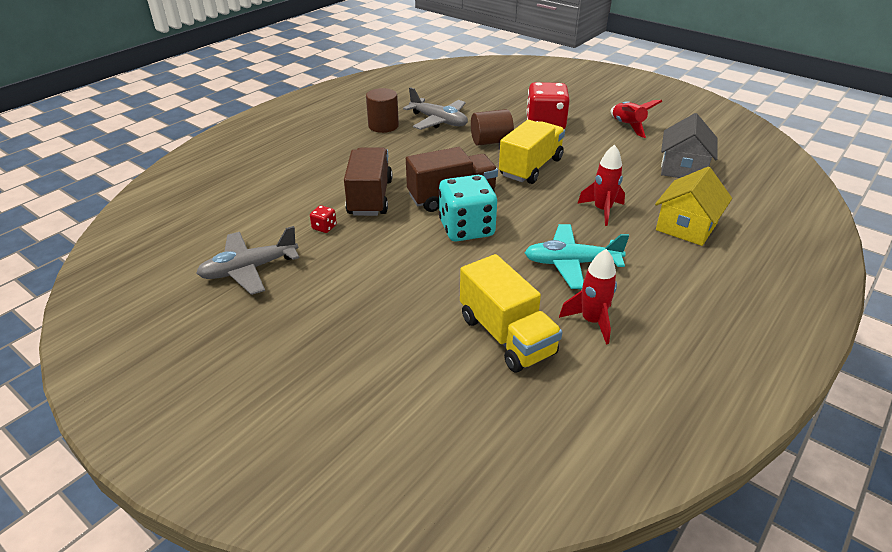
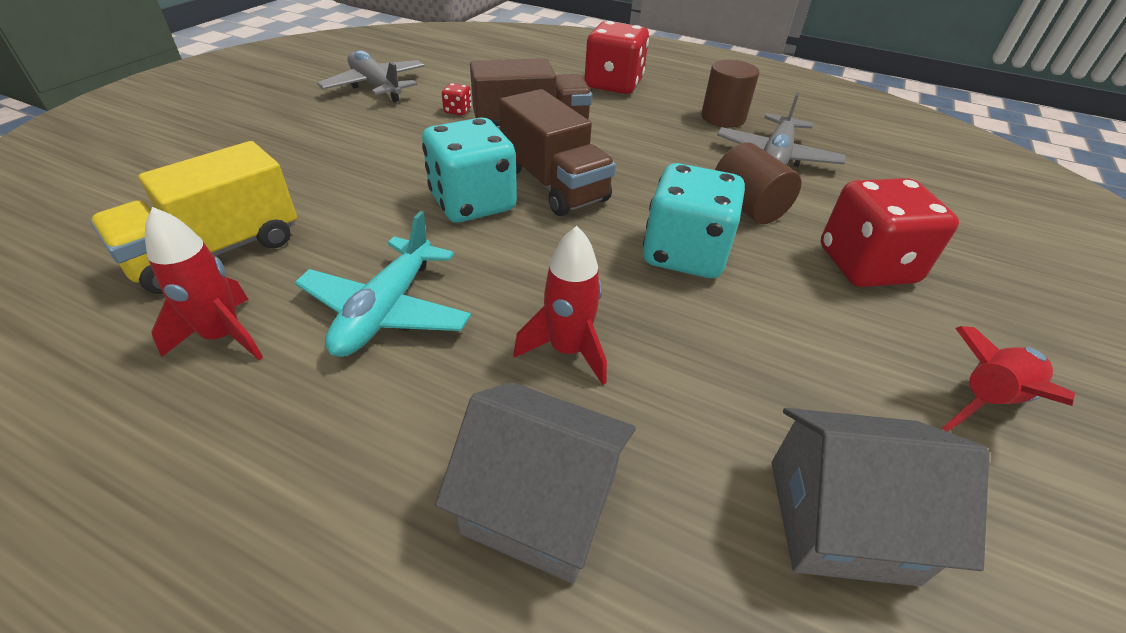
camera: 75 degrees right, 5 degrees up
yellow truck [499,120,565,184] -> turquoise dice [643,163,745,278]
turquoise plane [525,224,629,289] -> turquoise plane turned 150 degrees counterclockwise [295,211,471,357]
yellow house [655,167,732,246] -> grey house [435,382,636,583]
none -> red dice [584,21,649,94]

